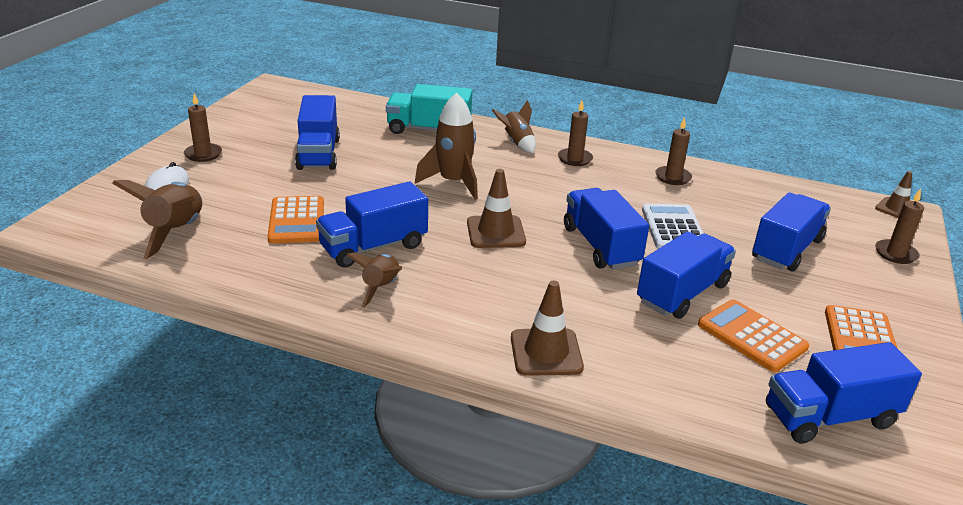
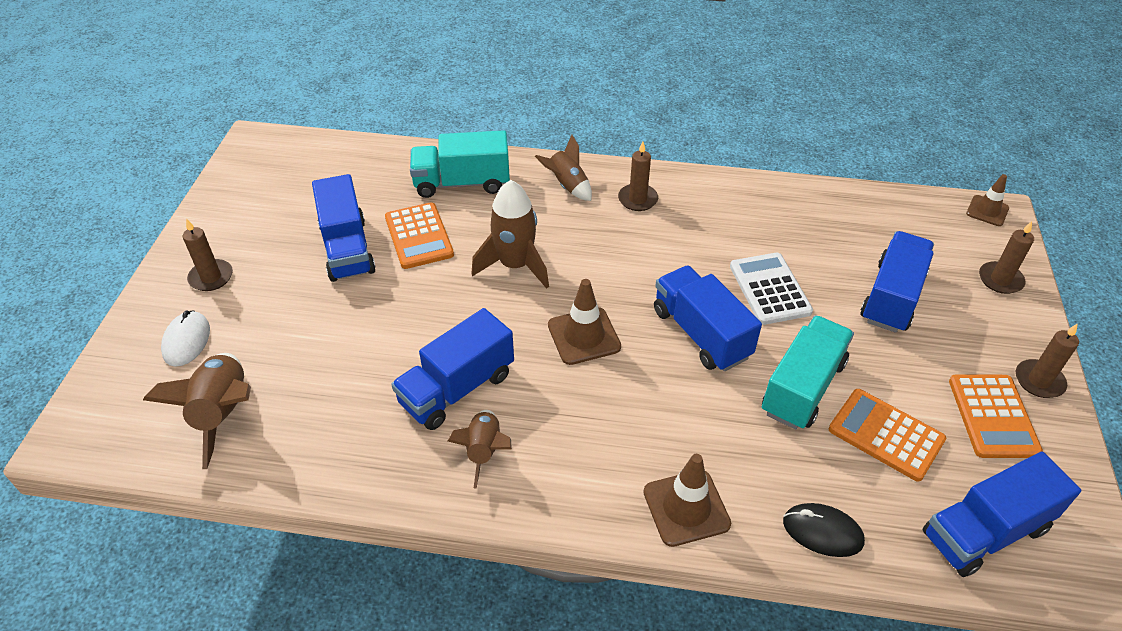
camera: 10 degrees left, 15 degrees up
orange calculator [267,196,324,243] -> orange calculator moved to [385,202,454,269]
blue truck [637,231,736,319] -> turquoise truck [762,315,854,429]
brown candle [655,117,692,185] -> brown candle moved to [1016,323,1079,398]
none -> black mouse [783,503,865,557]

